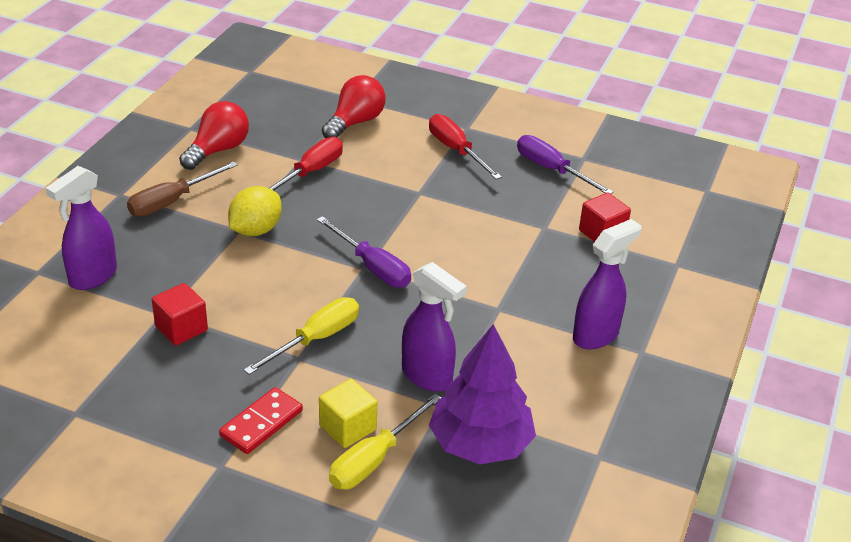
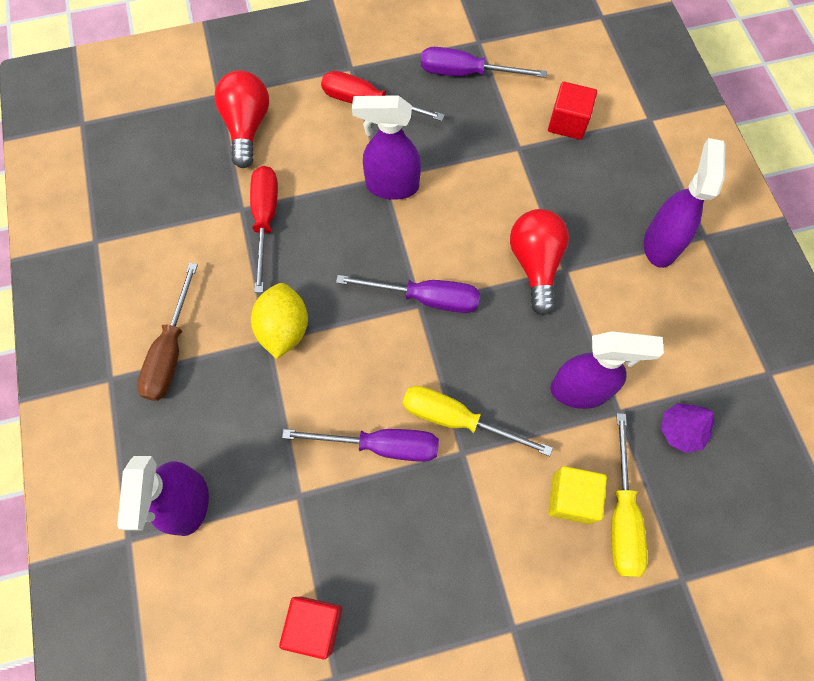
camera: 35 degrees left, 30 degrees up
red cube [152,283,208,346] -> red cube moved to [279,596,342,659]
red light bulb [179,101,249,170] -> red light bulb moved to [510,209,569,316]
red domino [219,387,303,454] -> none
yellow screwdriver [244,297,359,375] -> yellow screwdriver turned 75 degrees counterclockwise [403,386,553,456]
purple tree [429,324,536,465] -> purple tree [661,403,714,453], size x0.48
none -> purple screwdriver [282,429,439,462]
none -> purple spray bottle [352,95,421,200]

